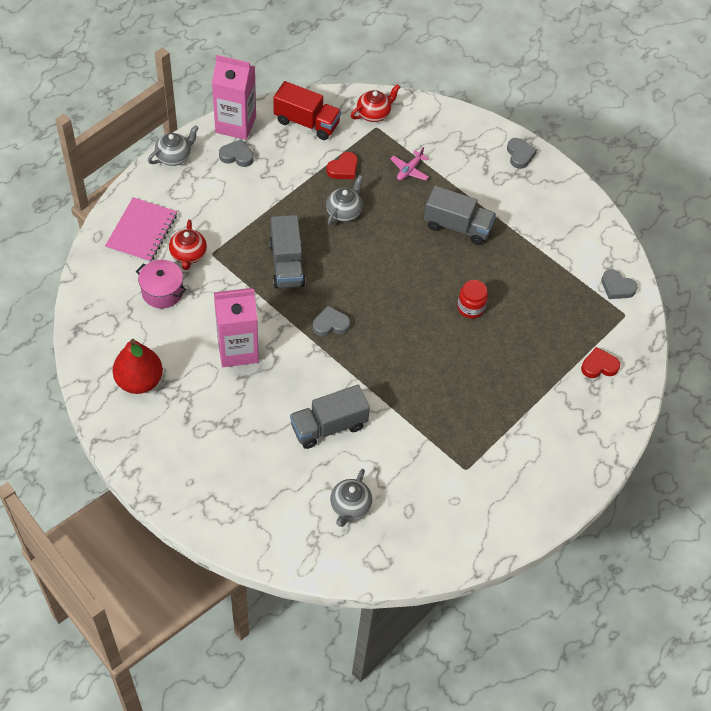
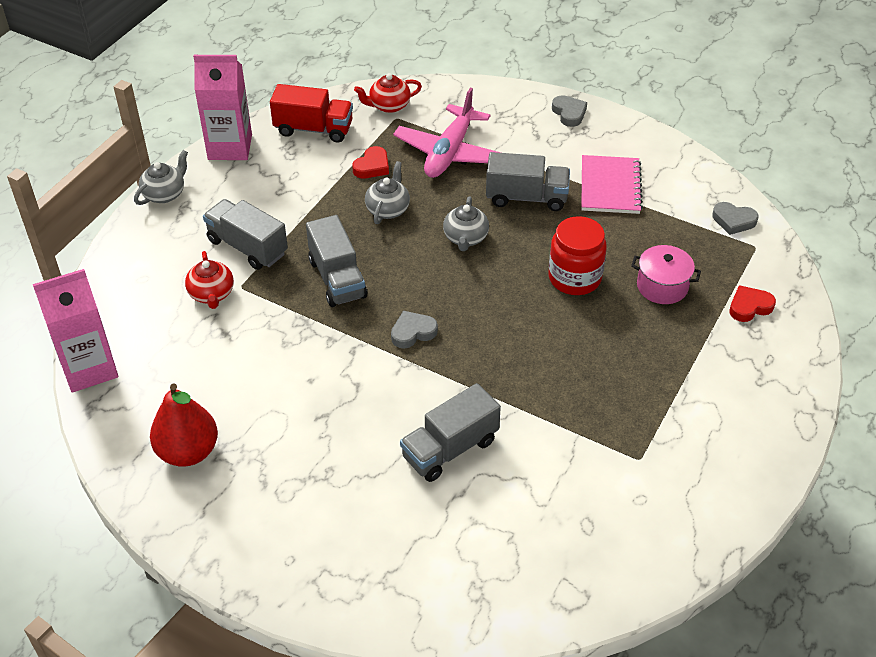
camera: 10 degrees left, 10 degrees down
pink notebook [105,197,177,262] -> pink notebook moved to [581,155,643,214]
pink pot [136,260,186,309] -> pink pot moved to [631,245,701,304]
pink carton [214,288,259,367] -> pink carton moved to [33,269,118,393]
grey heart [219,139,254,167] -> none
grey teapot [330,469,372,527] -> grey teapot moved to [443,196,489,251]
red teapot [351,84,400,122] -> red teapot turned 150 degrees counterclockwise [354,73,422,113]
pink plane [390,147,429,180] -> pink plane [393,87,501,178], size x2.17
red jar [457,280,488,319] -> red jar [548,216,607,295], size x1.56
none -> grey truck [203,199,288,270]

